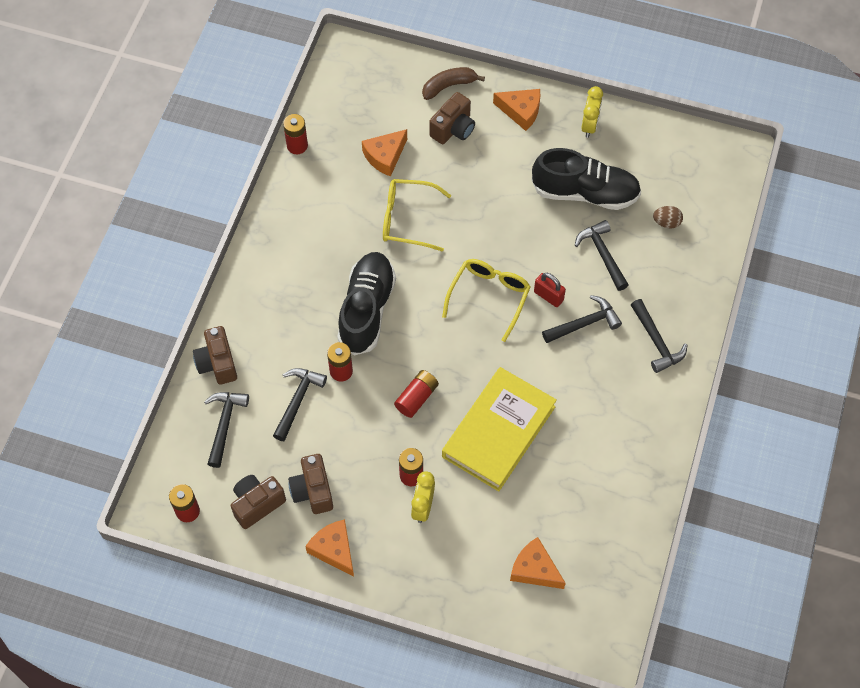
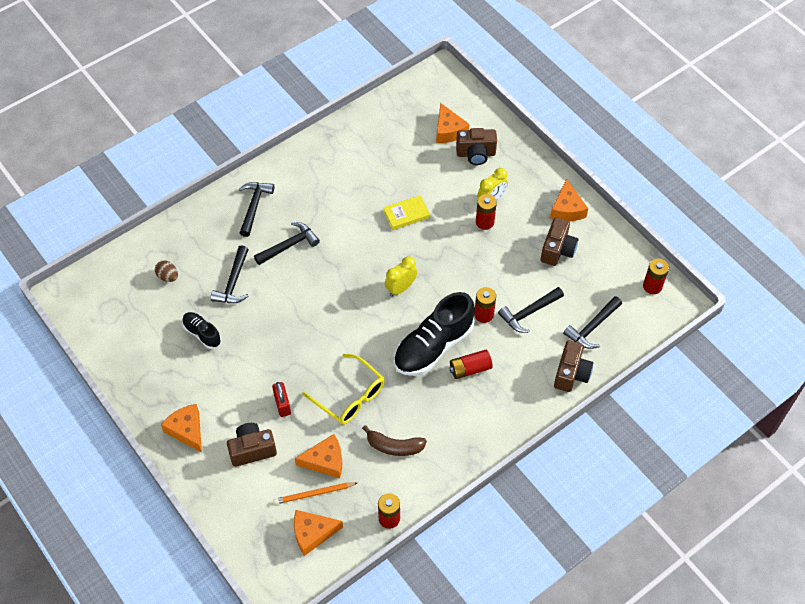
camera: 145 degrees left, 5 degrees down
brown camera [231,475,286,529] -> brown camera moved to [456,128,497,165]
red battery [394,370,439,418] -> red battery moved to [449,350,493,379]
brown banana [422,67,485,100] -> brown banana moved to [362,425,427,456]
yellow glasses [442,259,530,342] -> none
yellow book [442,367,557,491] -> yellow book [383,195,430,230], size x0.47
black shoe [532,148,641,210] -> black shoe [182,312,222,349], size x0.51
red padlock [534,273,566,307] -> red padlock moved to [272,382,291,417]
black hammer [542,295,622,343] -> black hammer turned 135 degrees clockwise [254,222,320,265]
yellow clock [581,86,603,138] -> yellow clock moved to [385,256,417,296]
none -> orange pencil [274,482,357,504]
none -> orange cheese [294,510,343,556]

